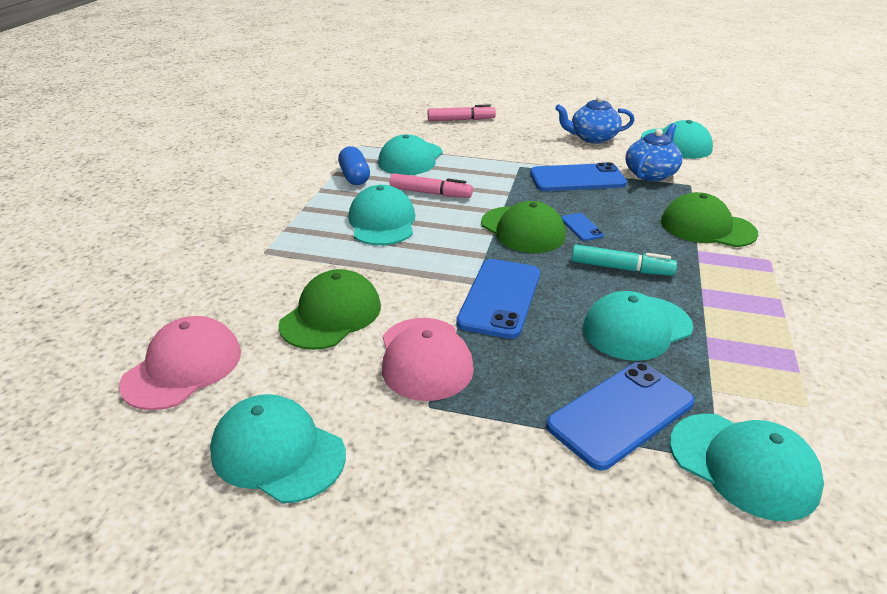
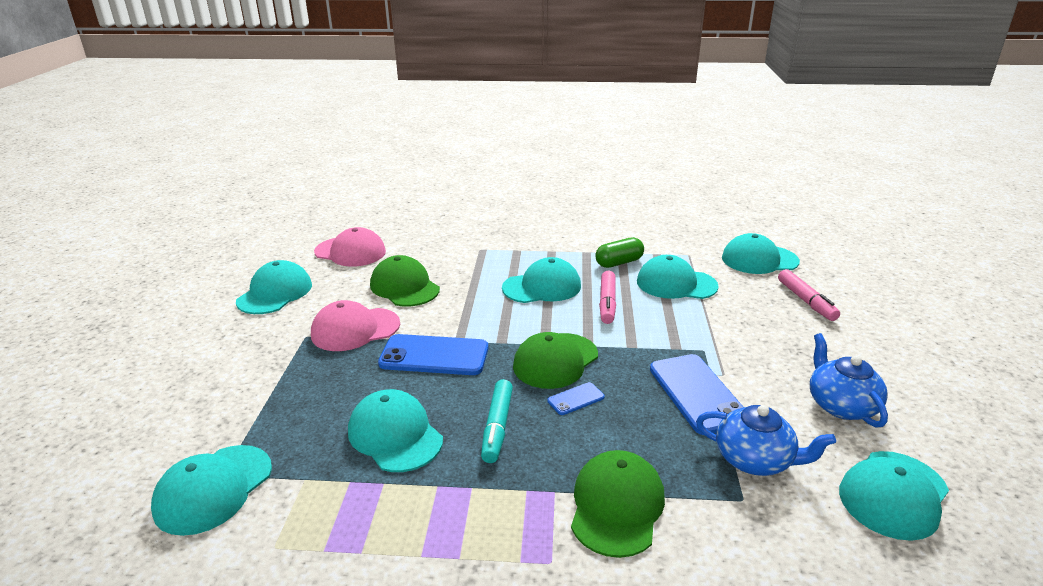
camera: 80 degrees right, 5 degrees down
green cap [278,269,381,350] -> green cap turned 150 degrees counterclockwise [370,255,440,306]
blue capsule [338,146,370,185] -> green capsule [595,237,644,268]
blue phone [546,362,695,470] -> none
none -> turquoise cap [722,233,800,274]

